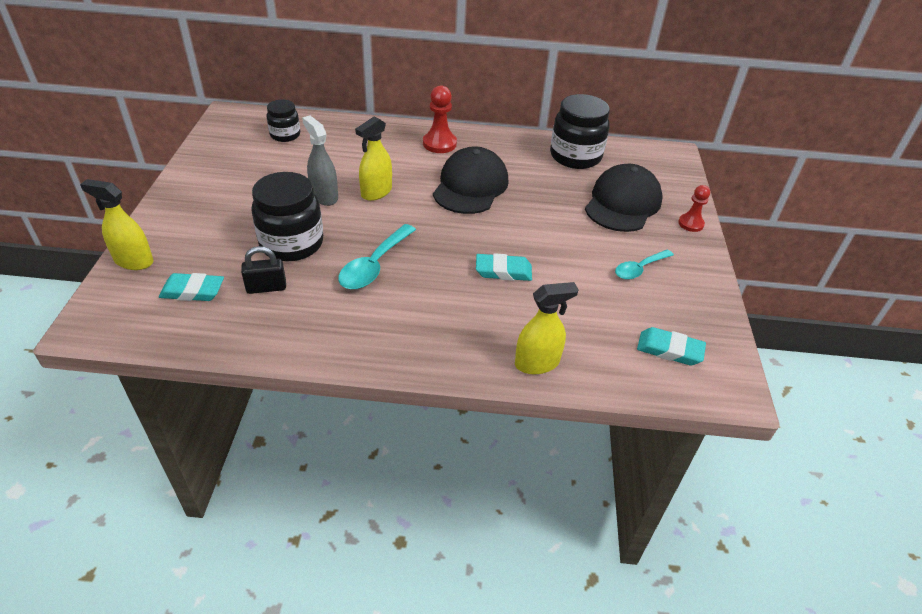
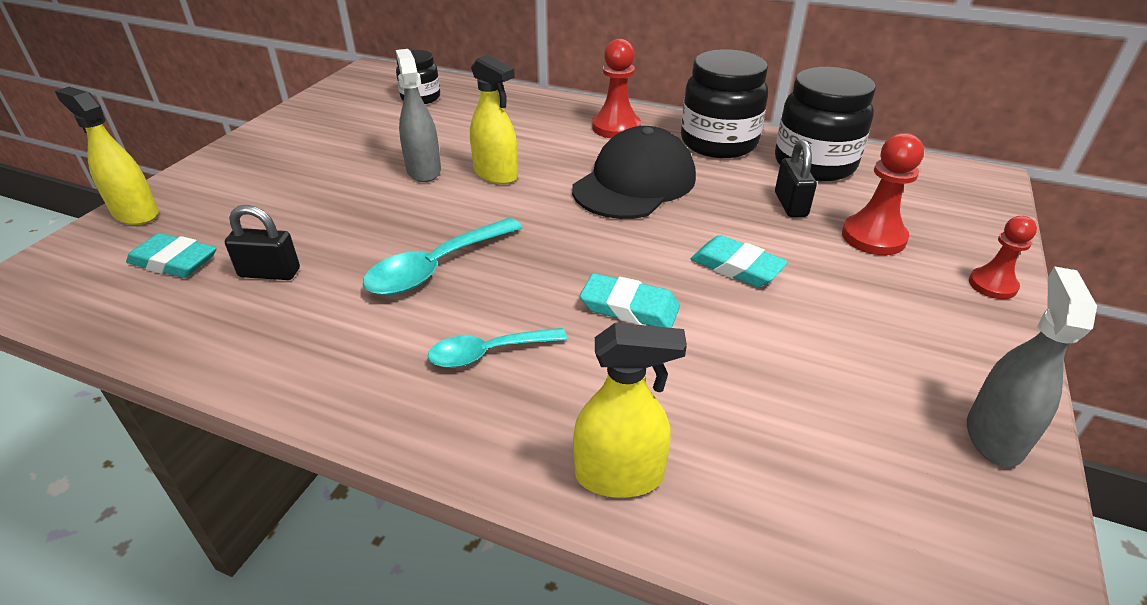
camera: 20 degrees right, 5 degrees down
black jar [251,172,323,261] -> black jar moved to [681,49,768,158]
yellow spray bottle [355,116,392,201] -> yellow spray bottle turned 105 degrees counterclockwise [470,55,518,184]
black cap [585,164,663,232] -> red pawn [842,133,924,255]
turquoise spoon [615,249,674,280] -> turquoise spoon moved to [428,328,567,368]
turquoise eraser [637,327,706,365] -> turquoise eraser moved to [691,235,788,287]
none -> black padlock [775,140,817,217]
none -> grey spray bottle [967,266,1097,467]

